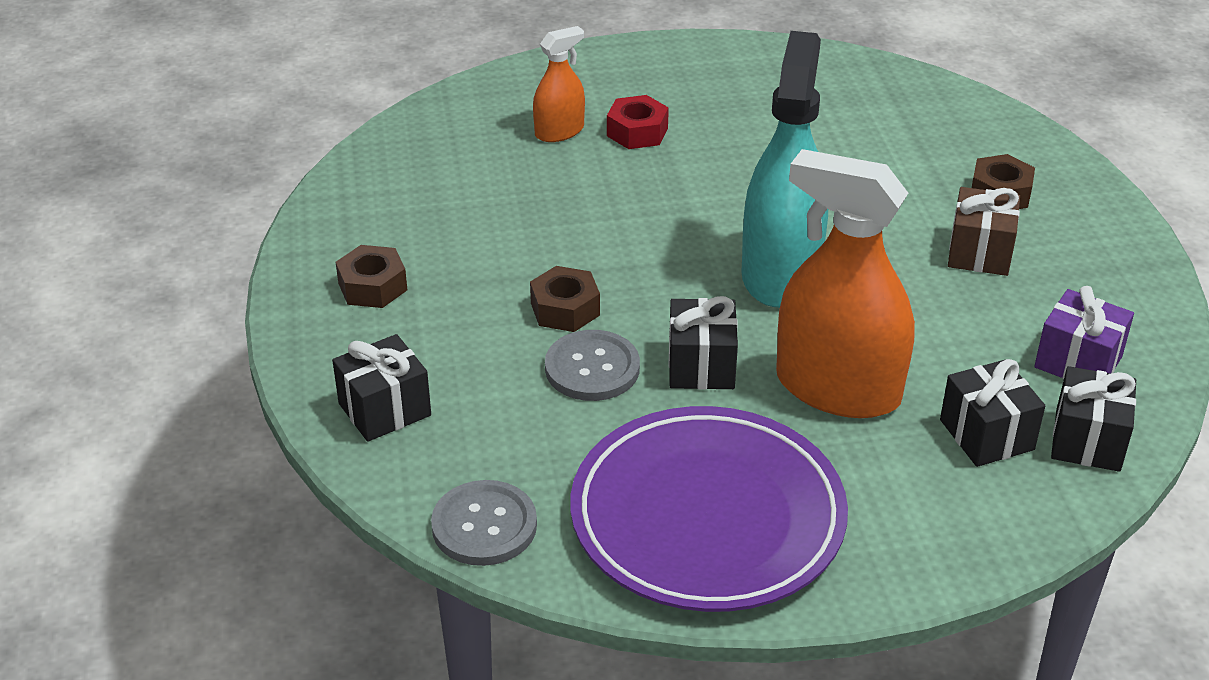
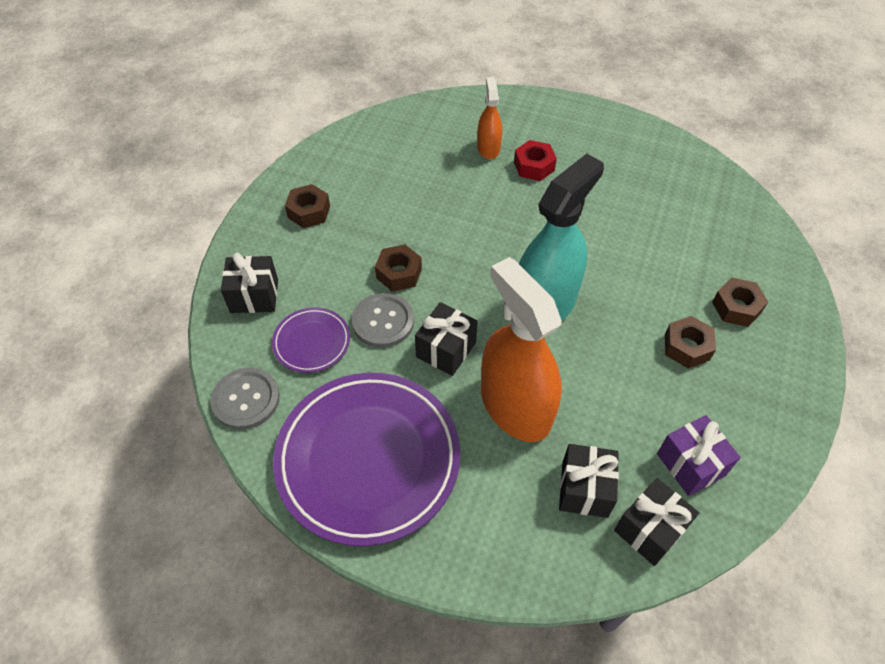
camera: 30 degrees right, 15 degrees up
orange spray bottle [533,26,585,142] -> orange spray bottle turned 90 degrees counterclockwise [477,77,502,159]
brown gift [948,187,1020,276] -> brown nut [665,316,716,369]
none -> purple plate [272,307,350,373]

